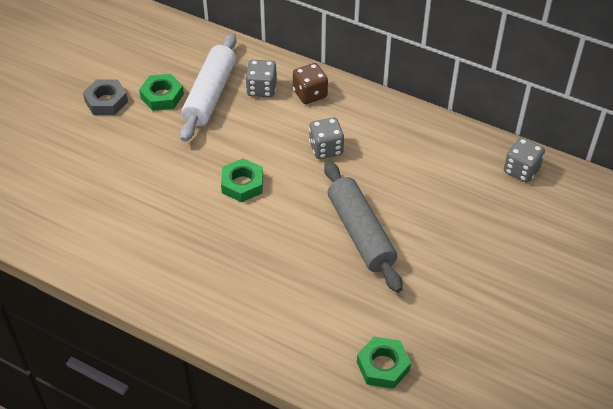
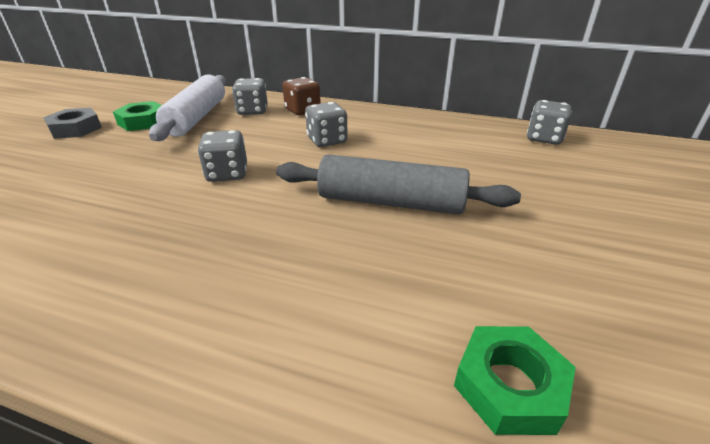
camera: 10 degrees left, 15 degrees down
green nut [221,158,263,202] -> grey dice [198,130,247,182]
grey rolling pin [324,161,403,293] -> grey rolling pin turned 45 degrees counterclockwise [276,154,521,214]

